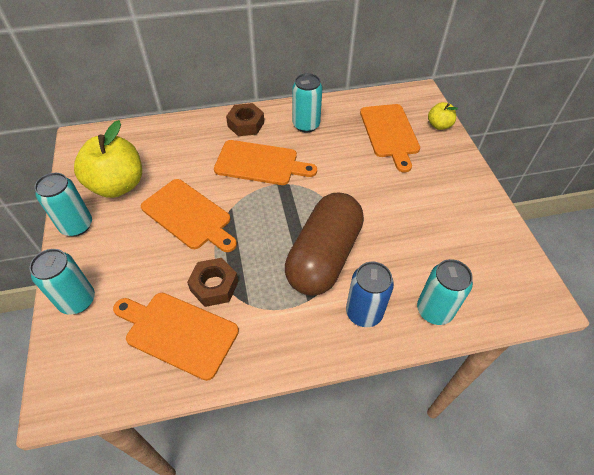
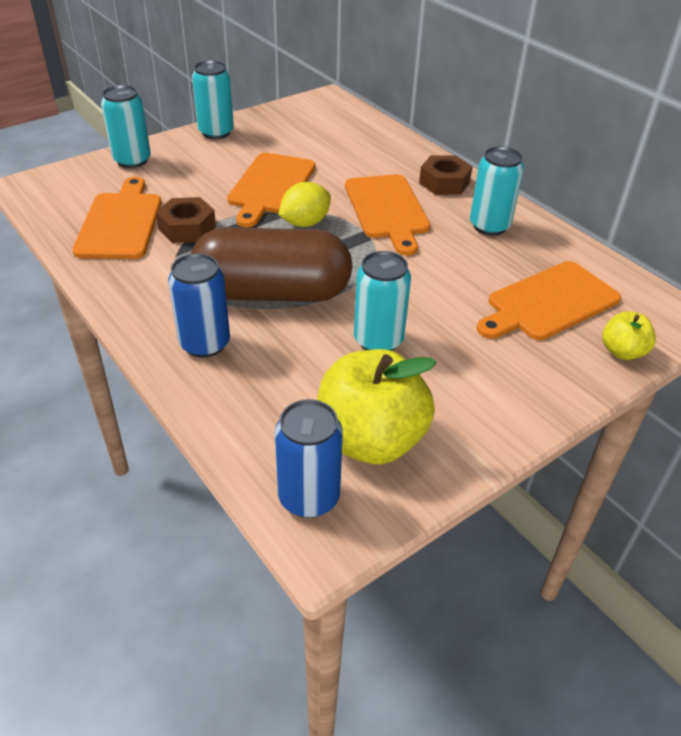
camera: 65 degrees right, 10 degrees down
yellow apple [74,120,142,198] -> yellow apple moved to [317,349,437,464]
turquoise can [417,259,473,325] -> turquoise can moved to [354,251,411,351]
none -> blue can [274,399,343,518]
none -> yellow lemon [279,182,331,227]

